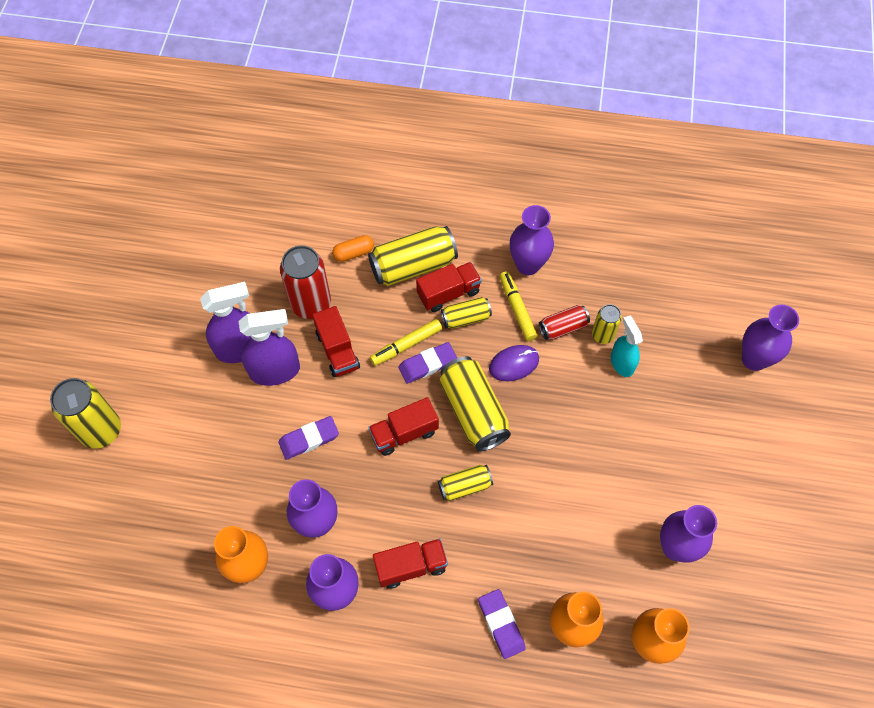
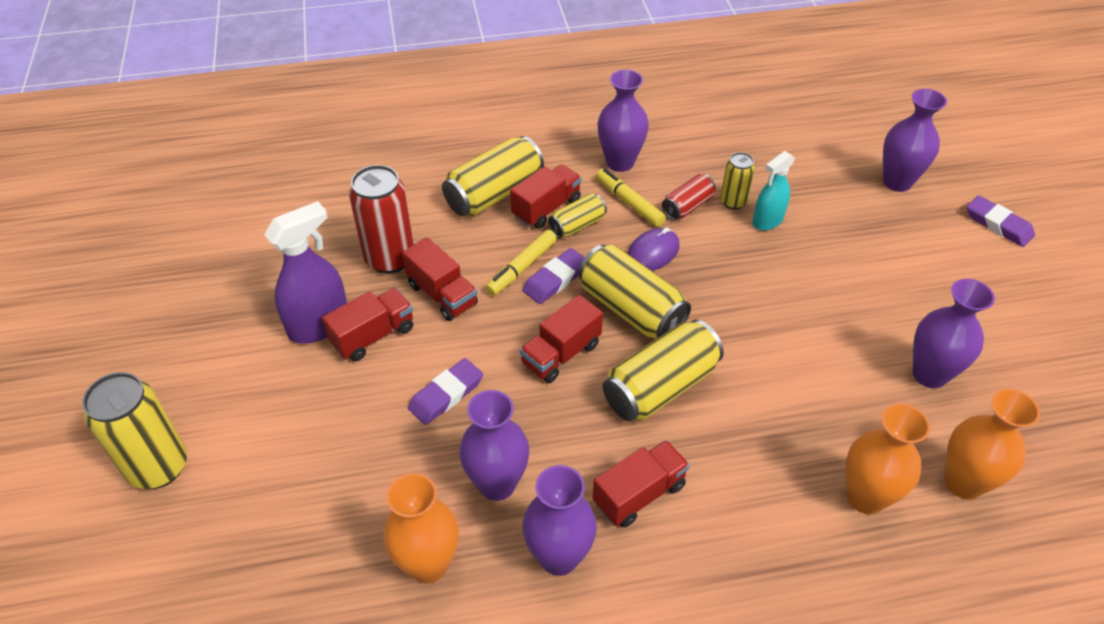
camera: 20 degrees left, 15 degrees down
purple spray bottle [239,309,300,386] -> red truck [322,288,413,361]
orange capsule [332,235,374,262] -> none
yellow can [438,465,493,501] -> yellow can [603,319,724,421], size x1.79
purple eraser [478,589,526,659] -> purple eraser moved to [967,195,1035,247]
turquoise spray bottle [611,316,643,377] -> turquoise spray bottle turned 90 degrees counterclockwise [752,151,795,231]

